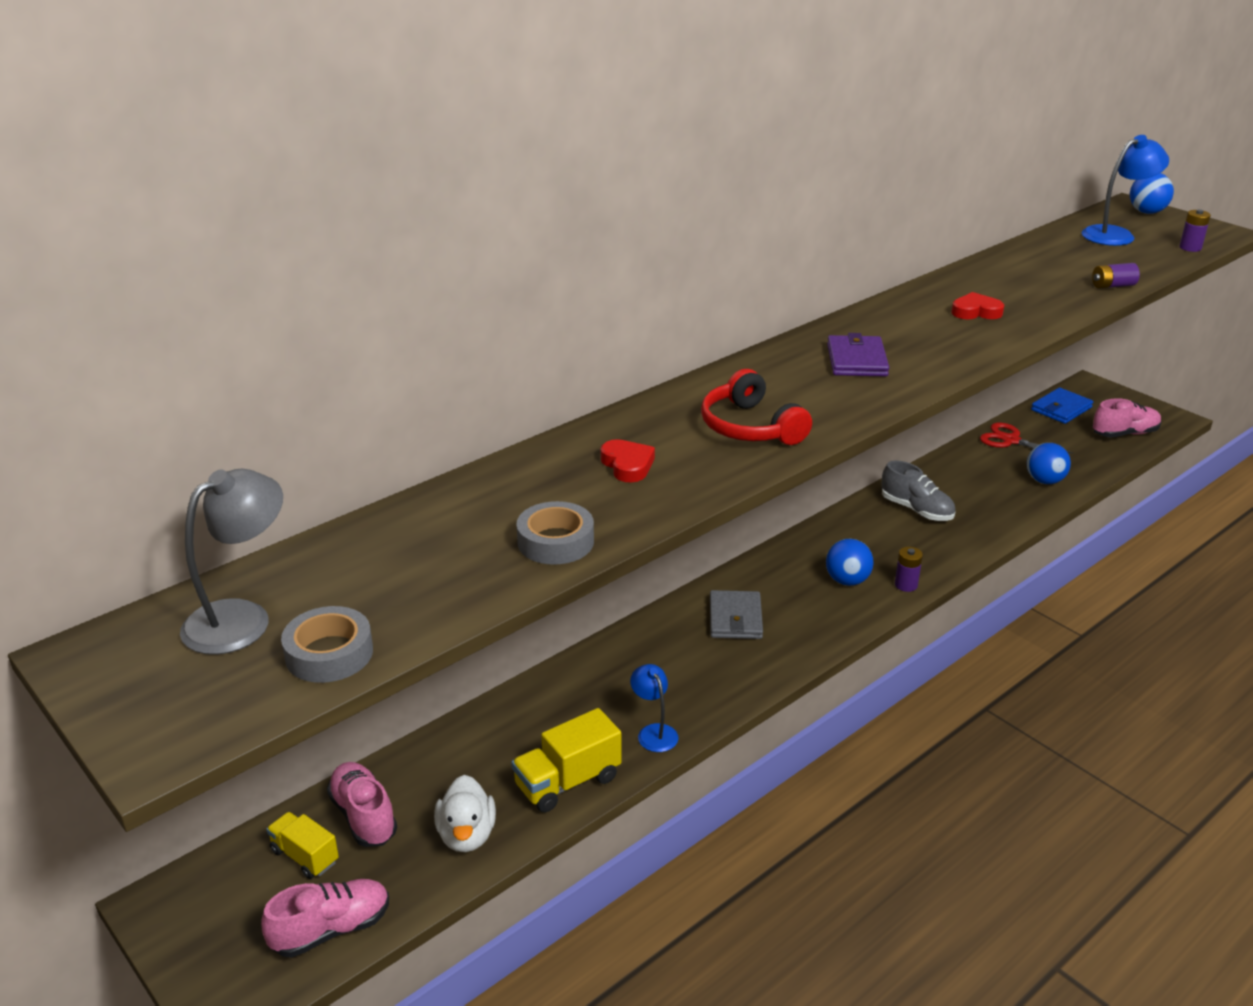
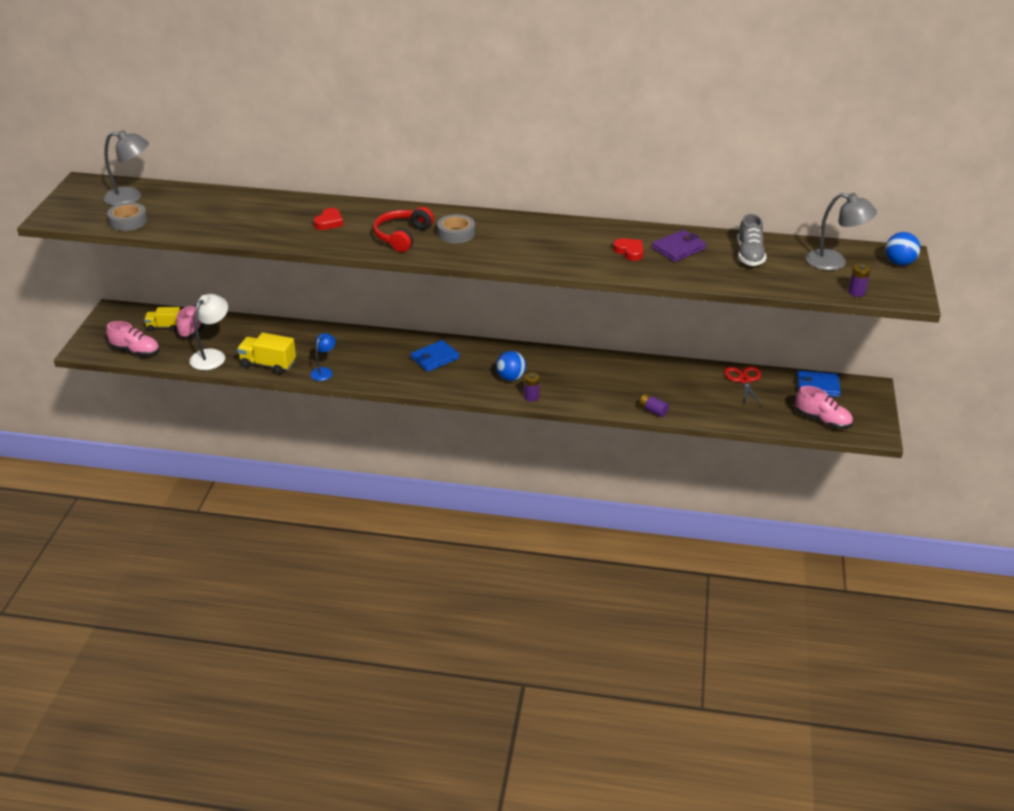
camera: 50 degrees right, 5 degrees up
yellow truck [266,812,339,879] -> yellow truck turned 90 degrees counterclockwise [144,307,180,331]
white duck [434,775,496,852] -> white lamp [190,294,228,370]
grey tape [517,501,594,565] -> grey tape moved to [437,214,475,243]
grey wallet [710,590,763,639] -> blue wallet [411,340,460,372]
purple wallet [827,333,889,376] -> purple wallet moved to [652,230,707,262]
grey shoe [881,460,956,521] -> grey shoe moved to [737,214,766,266]
blue ball [1027,443,1071,484] -> none
blue lamp [1081,135,1169,246] -> grey lamp [806,193,877,271]
purple battery [1092,263,1140,289] -> purple battery moved to [639,394,669,417]

